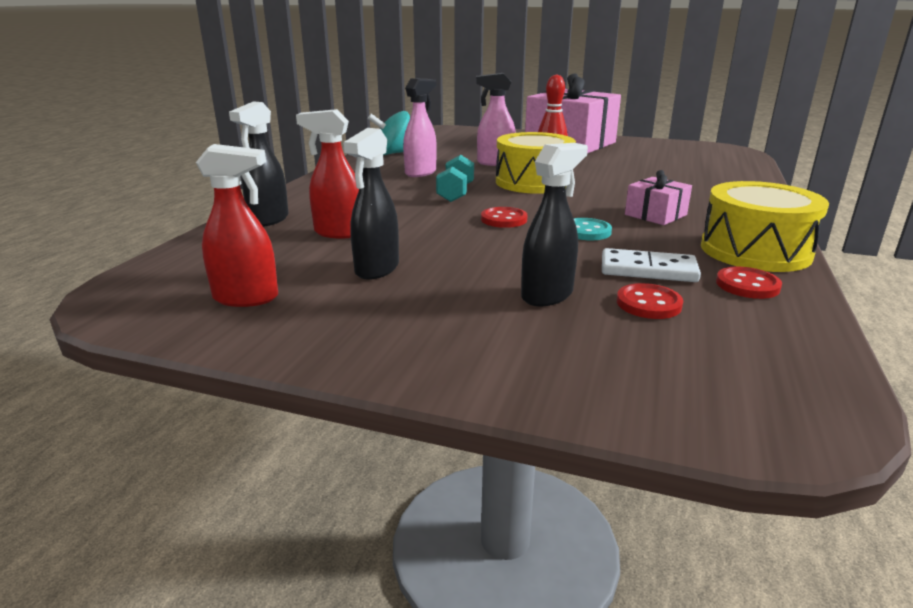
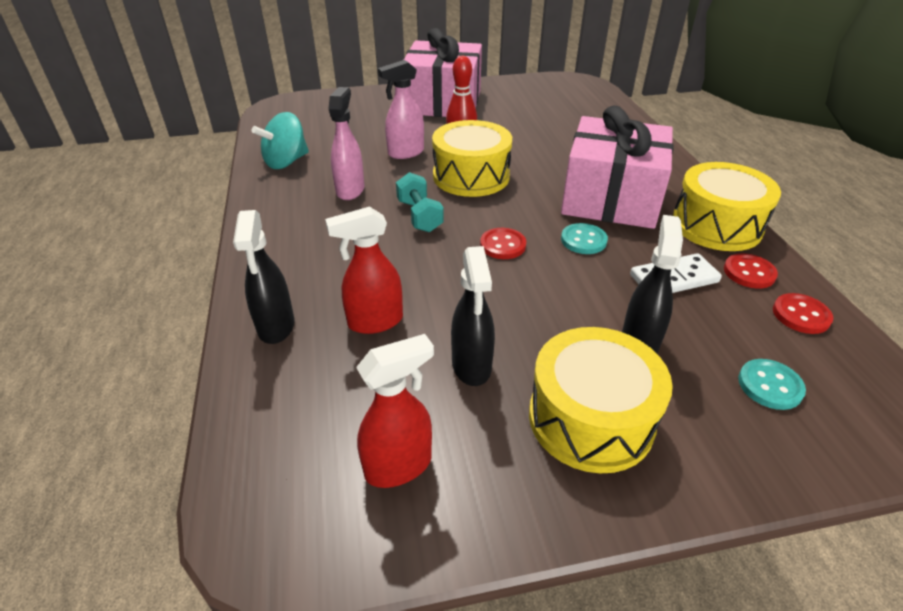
camera: 30 degrees left, 15 degrees up
red button [617,283,683,319] -> red button moved to [773,293,833,334]
pink gift [625,170,692,225] -> pink gift [561,105,674,229], size x2.21
none -> yellow drum [529,327,673,473]
none -> turquoise button [738,359,806,410]

